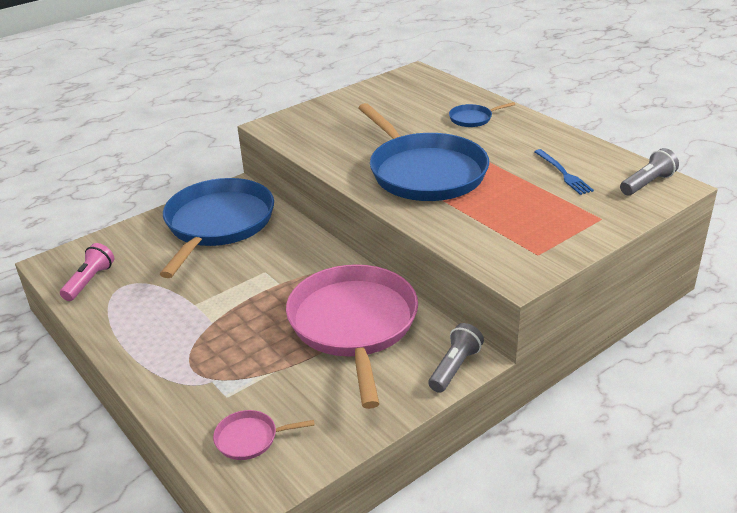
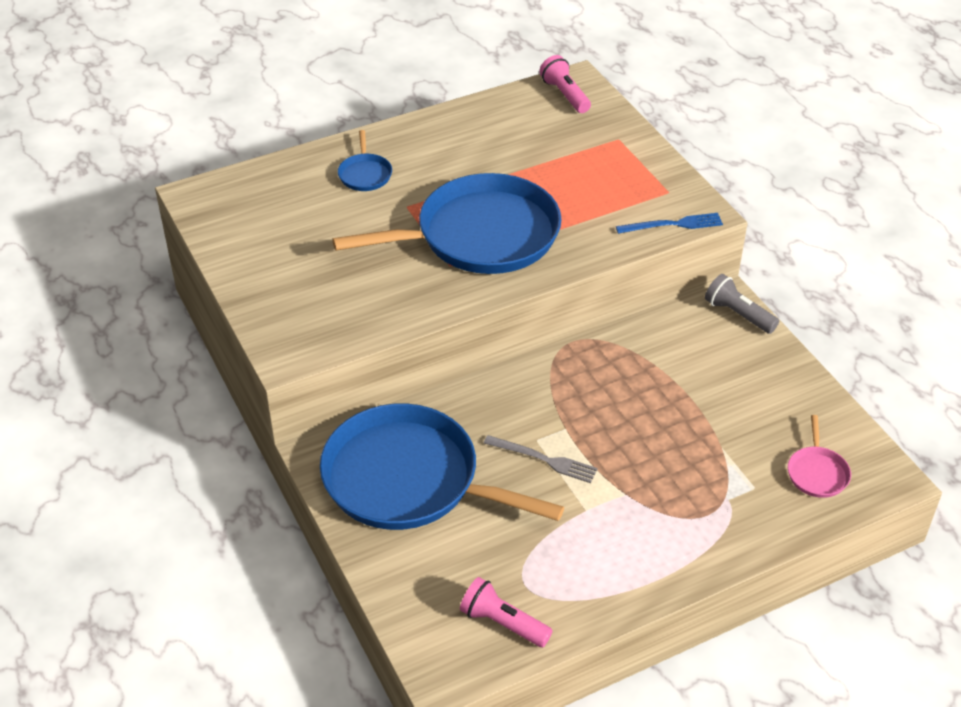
camera: 80 degrees left, 10 degrees up
pink pan [286,264,418,409] -> none
blue fork [534,149,594,195] -> blue fork moved to [616,213,723,234]
grey flashlight [620,148,679,195] -> pink flashlight [539,55,591,113]
none -> grey fork [484,435,598,483]

